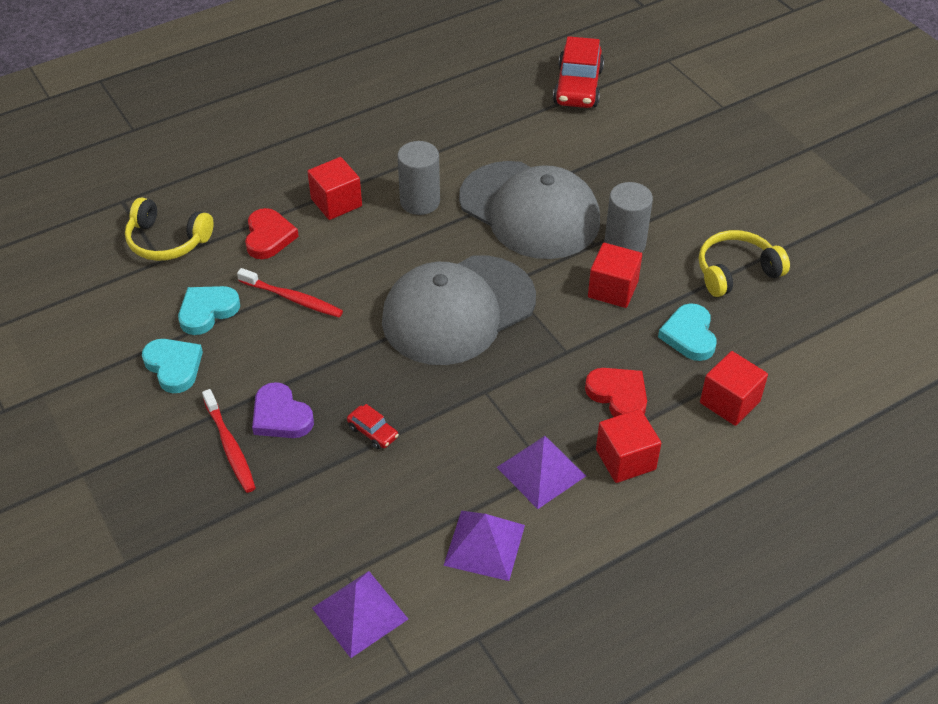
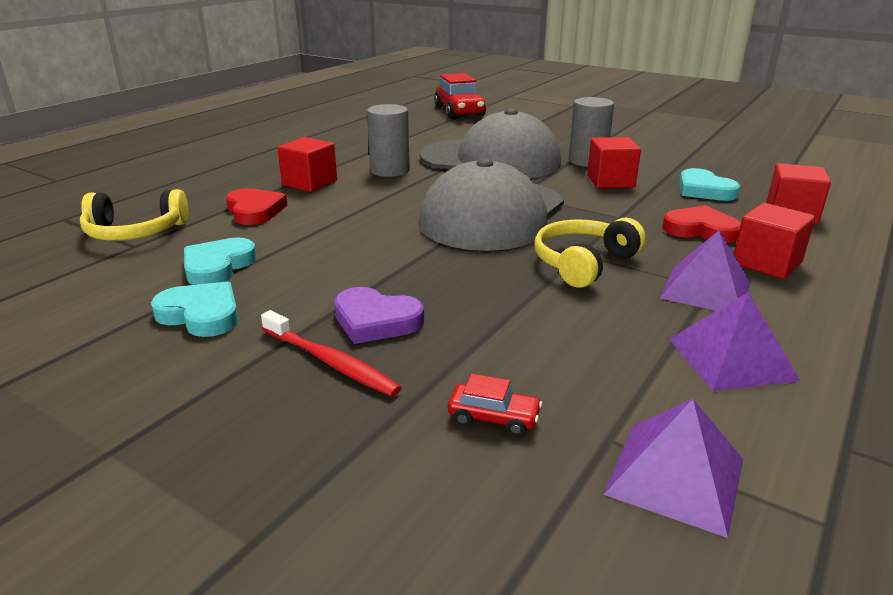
camera: 25 degrees left, 20 degrees down
red toothbrush [237,268,343,317] -> none
red car [347,404,399,449] -> red car moved to [448,374,542,436]
yellow headphones [699,230,790,297] -> yellow headphones moved to [535,217,646,288]

